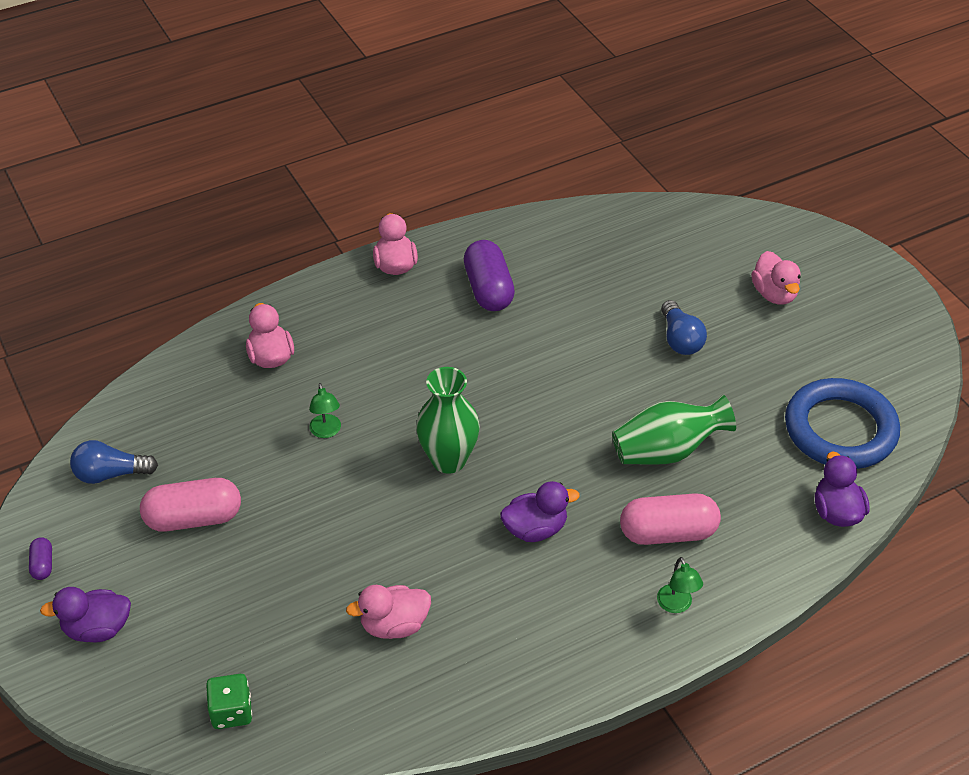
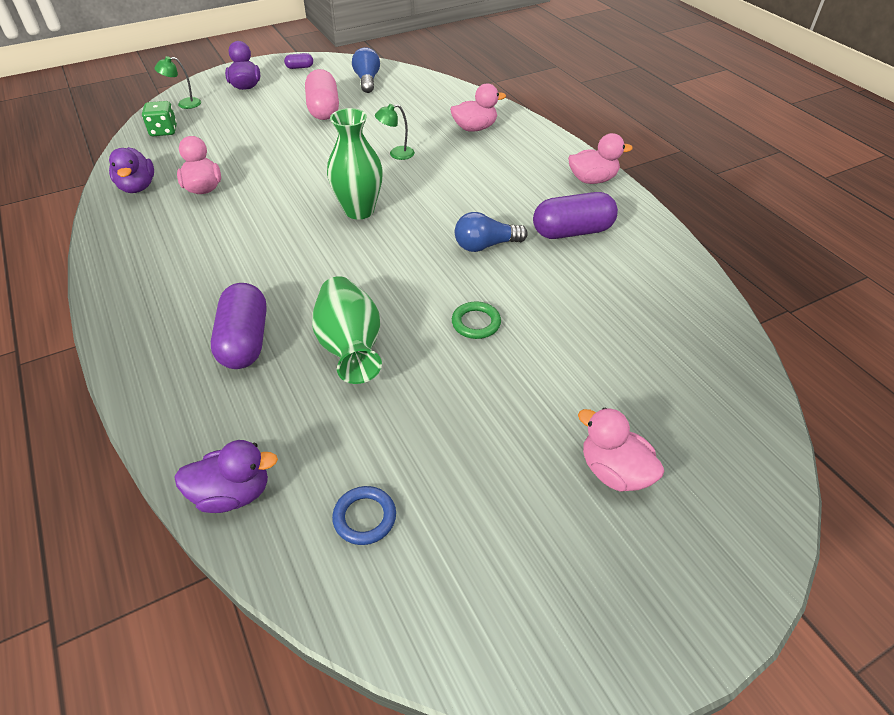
camera: 90 degrees right, 0 degrees up
purple duck [500,481,580,542] -> purple duck moved to [109,147,154,193]
pink capsule [620,493,721,545] -> purple capsule [211,283,267,369]
green lamp [657,557,703,613] -> green lamp moved to [154,56,201,109]
blue light bulb [661,300,707,355] -> blue light bulb moved to [455,212,528,252]
pink duck [751,251,801,305] -> pink duck turned 60 degrees clockwise [578,408,664,492]
blue ring [785,378,900,469] -> blue ring [332,486,396,545], size x0.42
none -> green ring [452,301,501,339]

